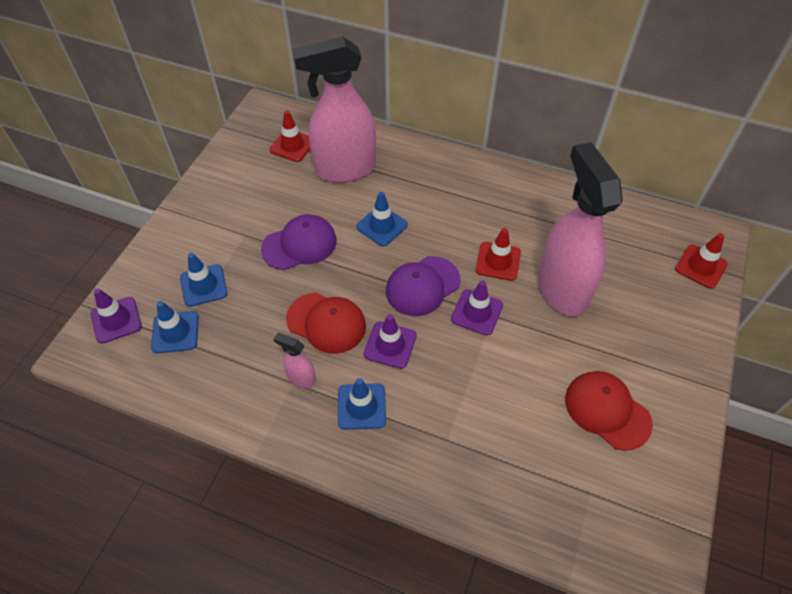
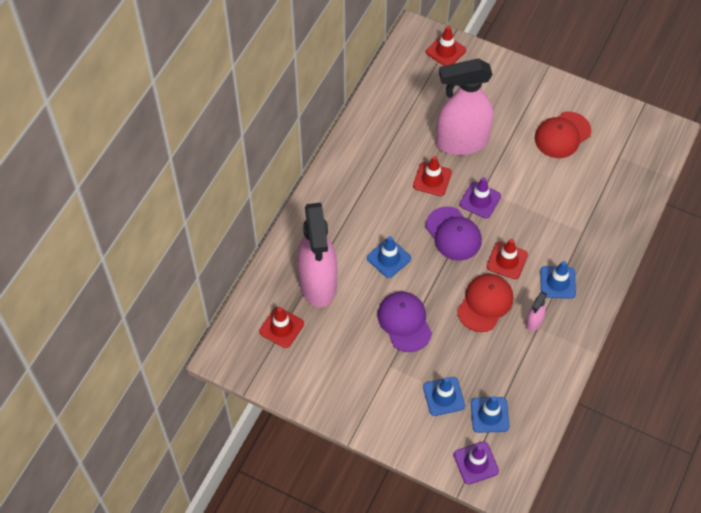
camera: 85 degrees left, 5 degrees up
purple traffic cone [364,314,417,369] -> red traffic cone [487,239,528,279]

